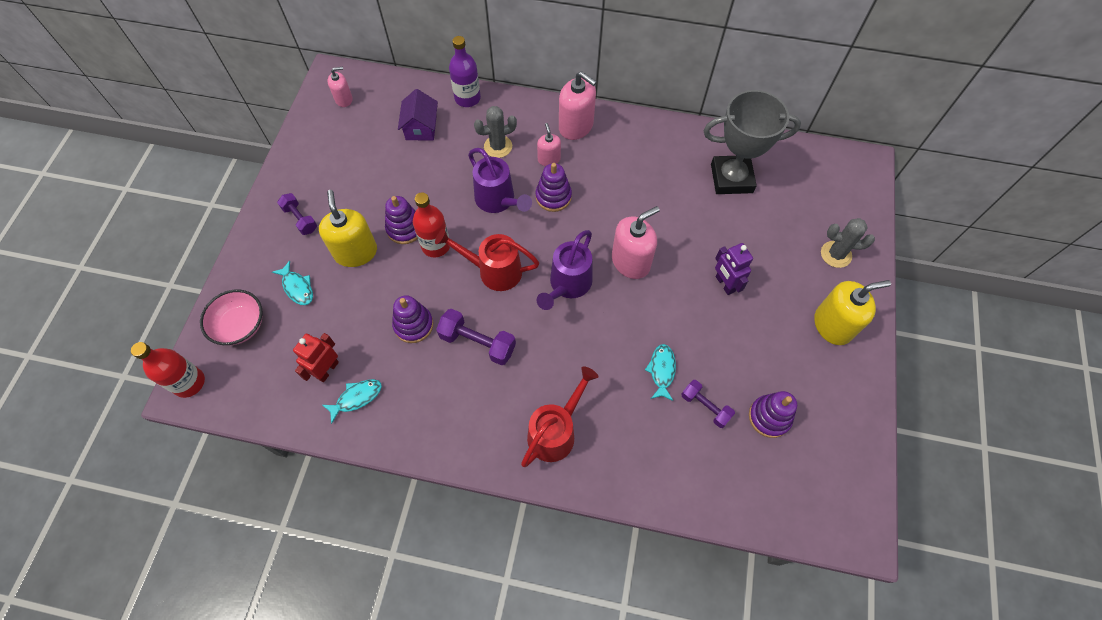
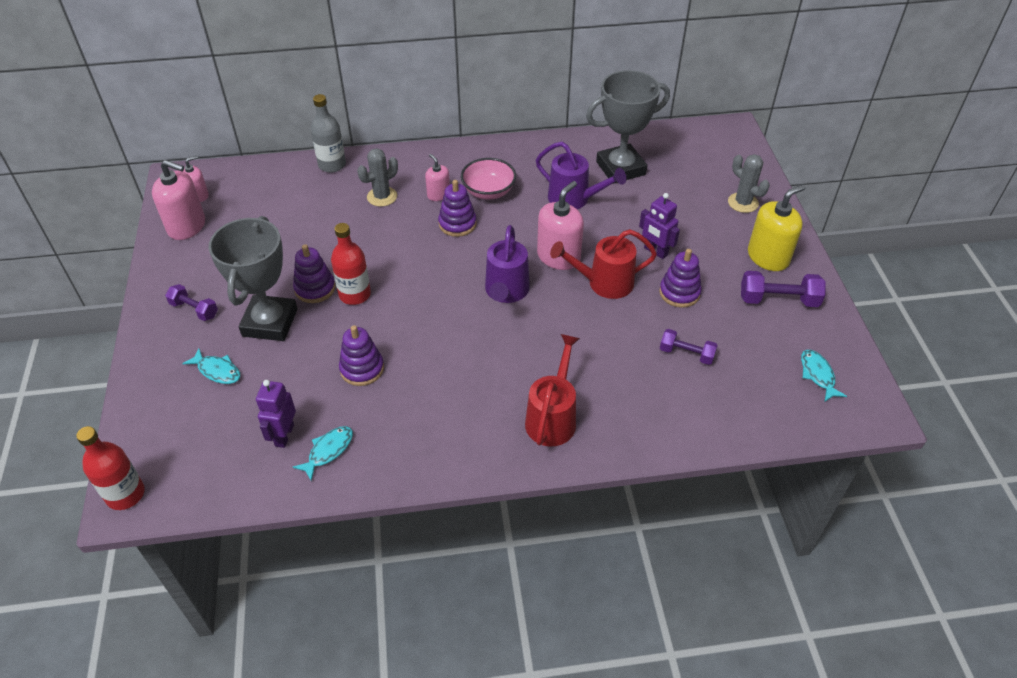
camera: 20 degrees left, 15 degrees down
pink bowl [200,289,263,345] -> pink bowl moved to [461,158,516,200]
red robot [293,333,339,382] -> purple robot [256,380,296,448]
yellow soap dispenser [319,190,377,267] -> grey trophy [209,216,297,341]
purple house [398,89,438,141] -> none
red watering can [435,229,539,291] -> red watering can moved to [550,229,657,299]
purple dumbbell [436,309,516,365] -> purple dumbbell moved to [741,271,825,307]
purple bottle [449,36,481,107] -> grey bottle [311,94,346,173]
purple watering can [468,148,532,213] -> purple watering can moved to [536,142,626,209]
pink soap dispenser [559,71,597,140] -> pink soap dispenser moved to [152,160,205,240]
turquoise fish [645,344,676,401] -> turquoise fish moved to [801,350,847,401]
purple stacking toy [749,391,797,438] -> purple stacking toy moved to [659,249,702,308]
grey cactus [821,218,875,268] -> grey cactus turned 60 degrees clockwise [728,154,770,213]

